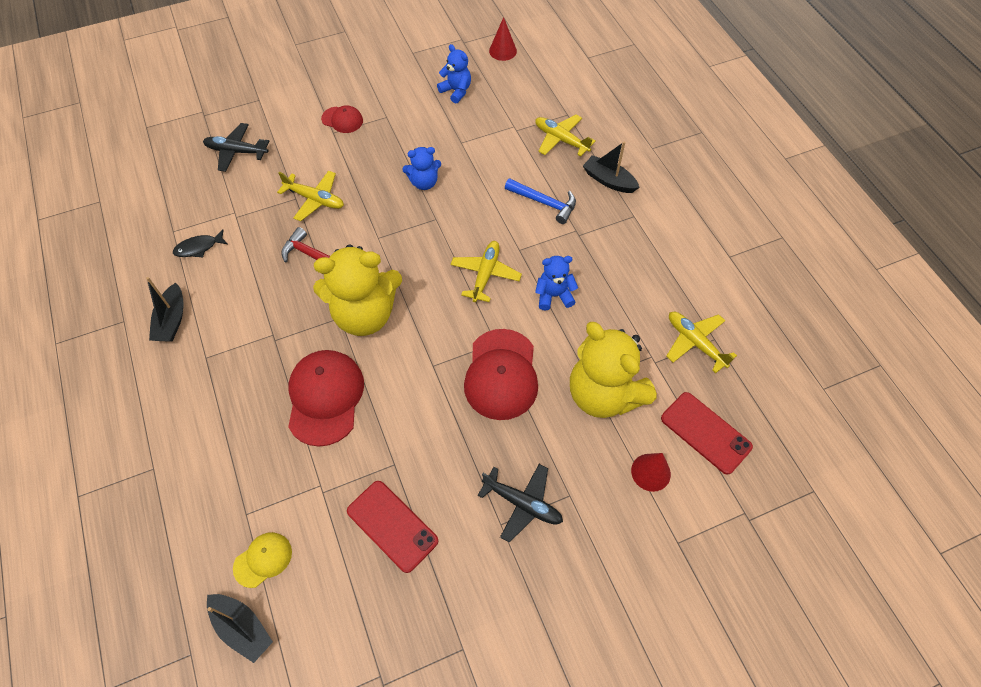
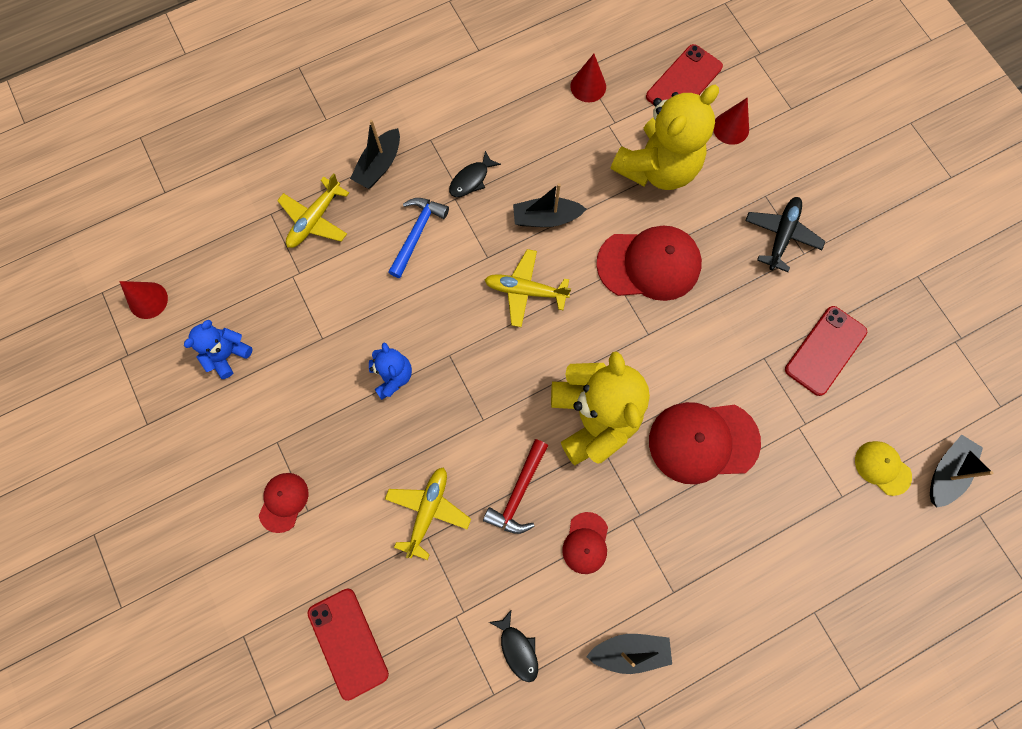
camera: 95 degrees left, 15 degrees up
black plane [203,123,269,172] -> red phone [307,588,389,701]
blue teddy bear [535,256,578,311] -> black boat [513,183,587,227]
yellow plane [666,312,737,373] -> red cone [570,54,606,102]
none -> black fish [449,151,501,197]
none -> red cap [562,512,608,574]

